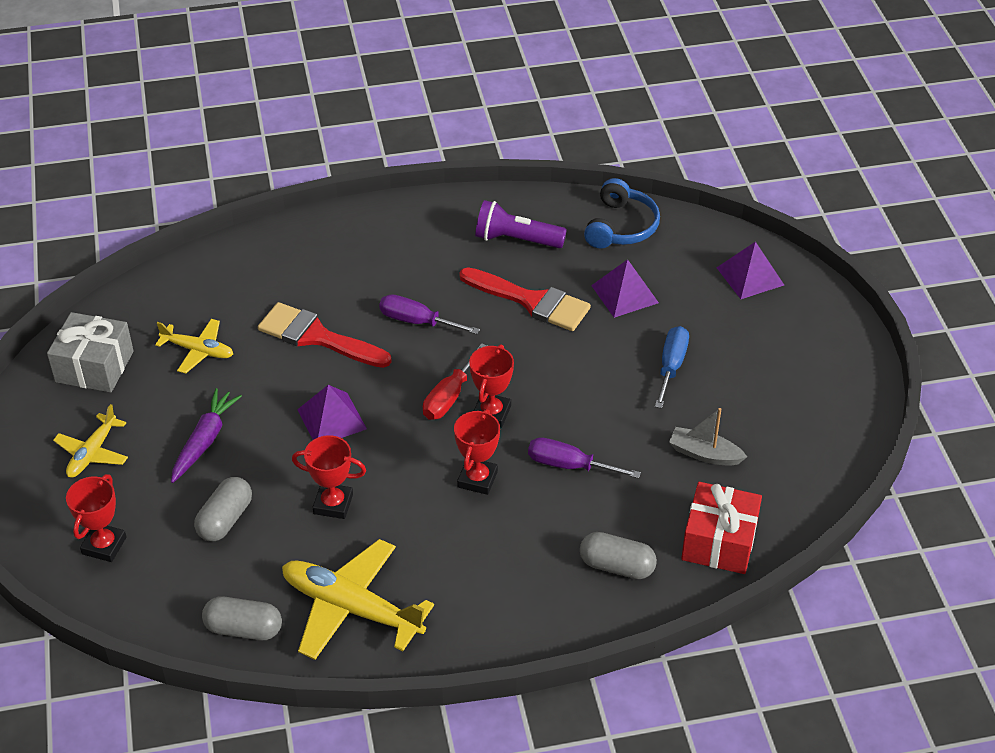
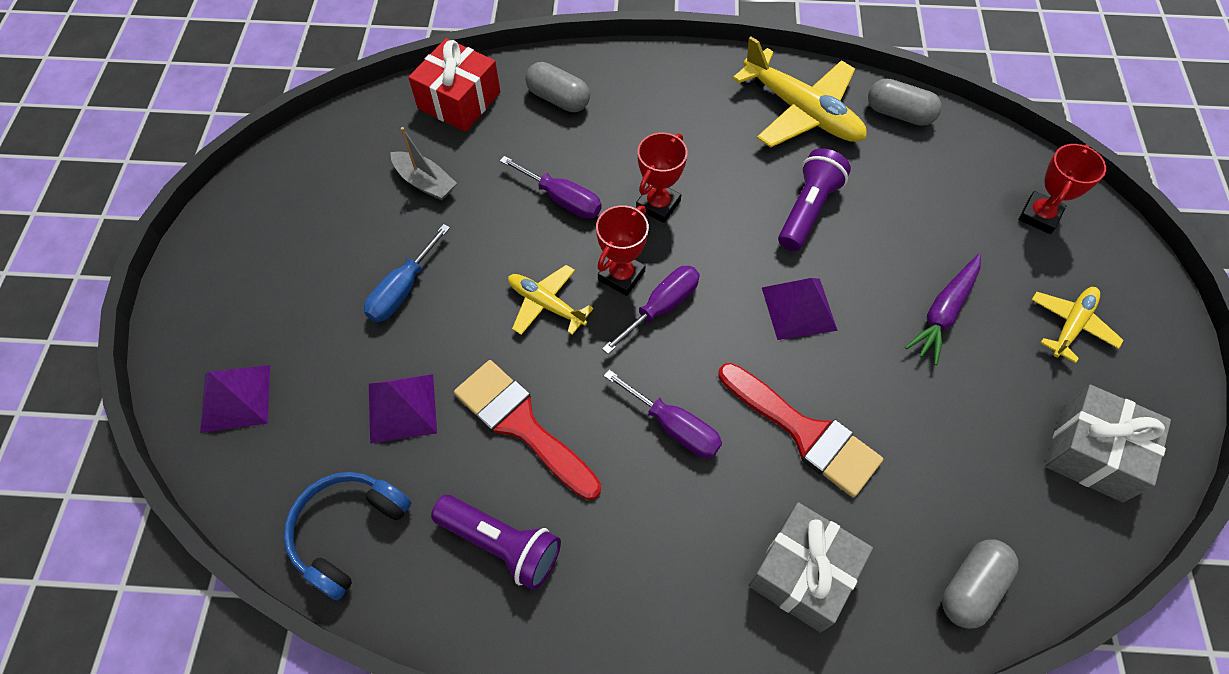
camera: 165 degrees left, 15 degrees up
yellow plane [155,319,233,373] -> yellow plane moved to [508,265,594,335]
grey capsule [194,477,252,541] -> grey capsule moved to [942,539,1019,629]
red trophy [292,435,366,519] -> purple flashlight [778,148,851,251]
red screwdriver [423,343,487,420] -> purple screwdriver [602,266,700,354]
none -> grey gift [749,502,873,633]

